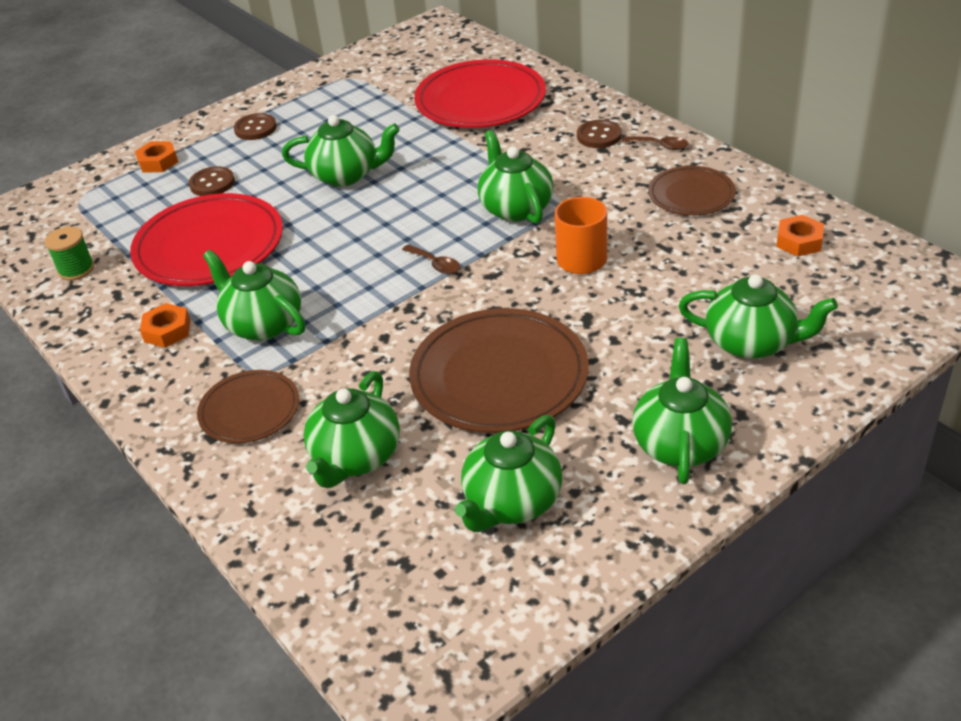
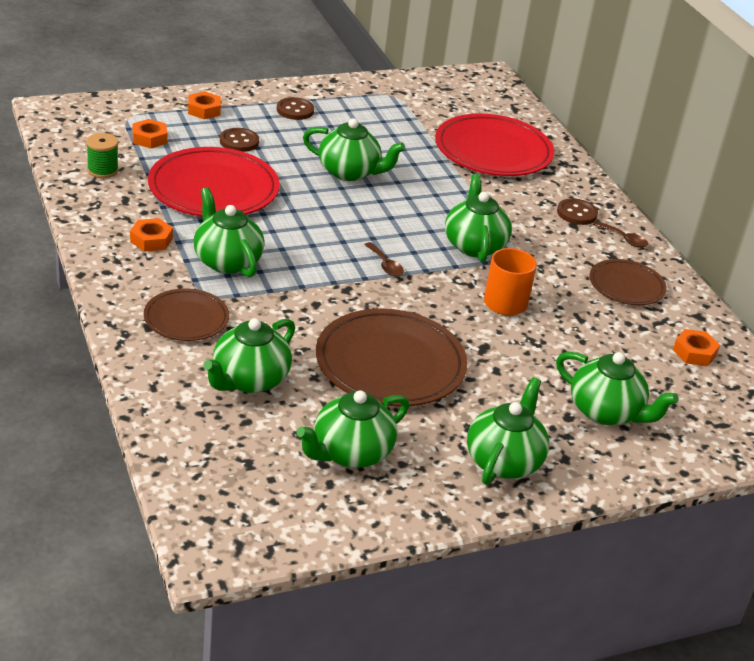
camera: 10 degrees right, 5 degrees down
none -> orange nut [132,119,167,148]

